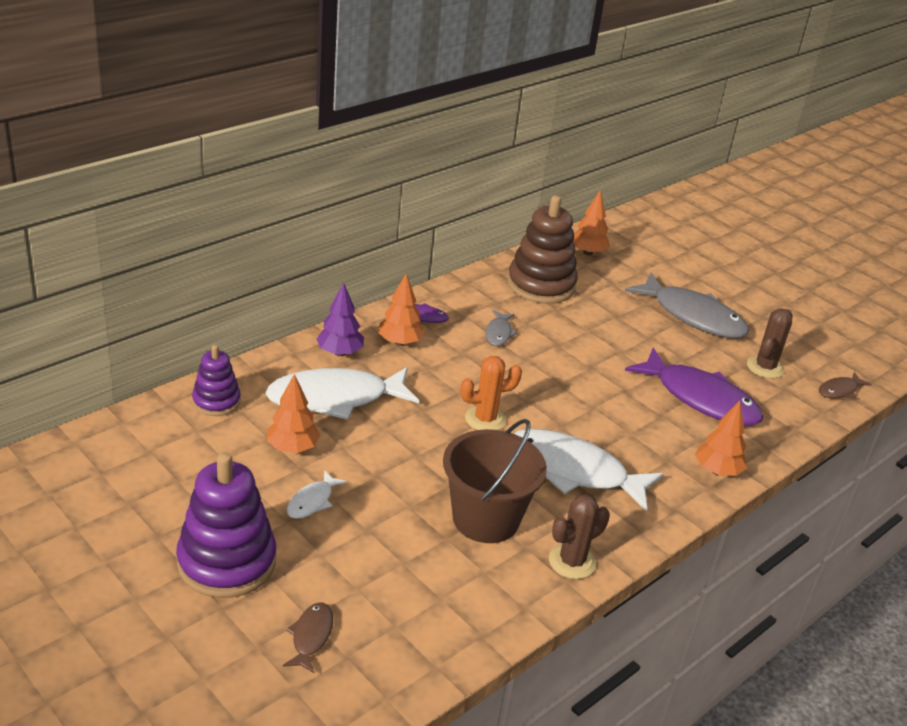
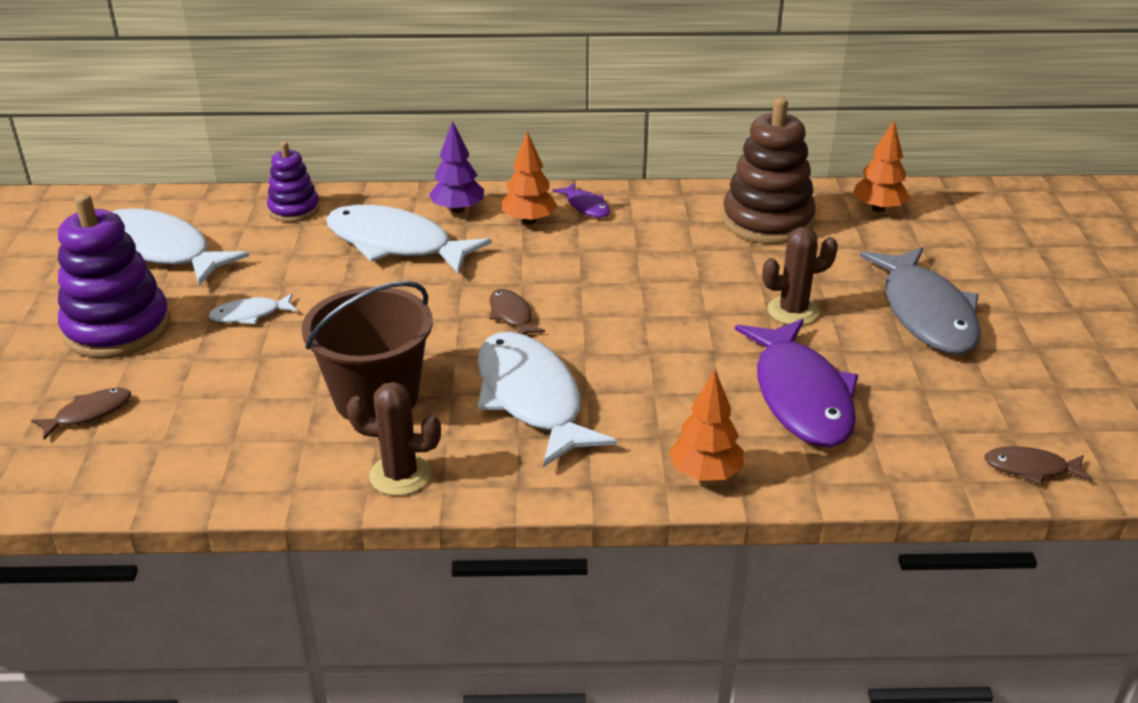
camera: 45 degrees right, 0 degrees up
orange tree [267,374,321,453] -> none
orange cactus [460,356,522,430] -> brown fish [489,289,545,335]
grey fish [485,310,518,346] -> none
brown cactus [747,309,792,378] -> brown cactus moved to [762,227,838,325]
none -> white fish [112,208,249,286]

